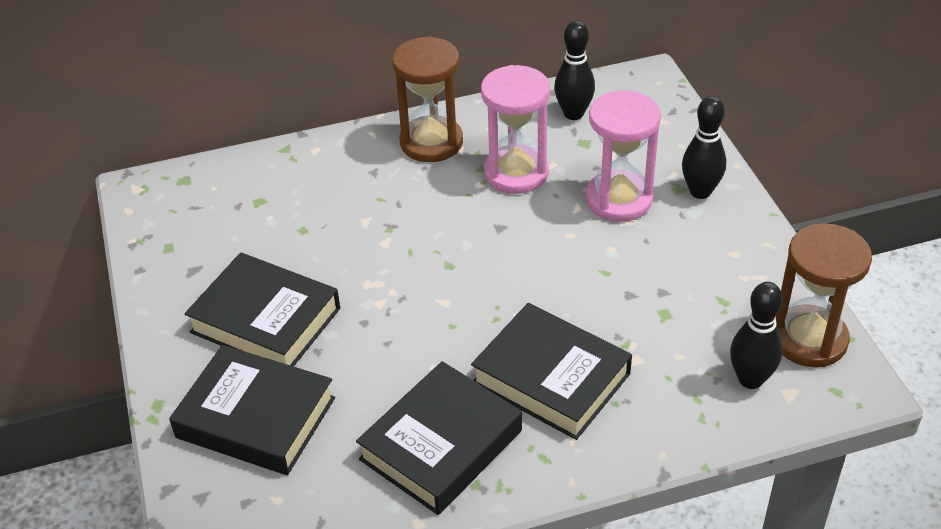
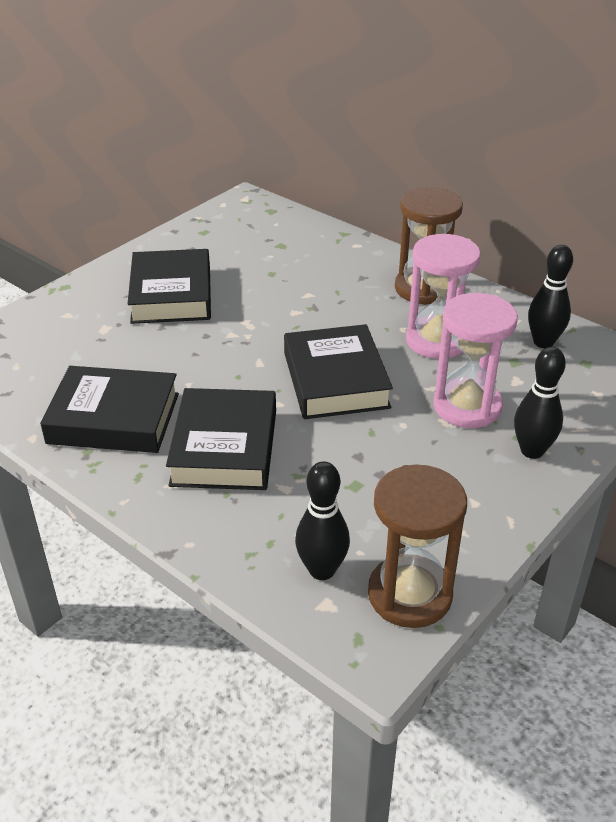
camera: 55 degrees right, 5 degrees down
black book [169,345,335,475] -> black book moved to [284,324,393,419]

